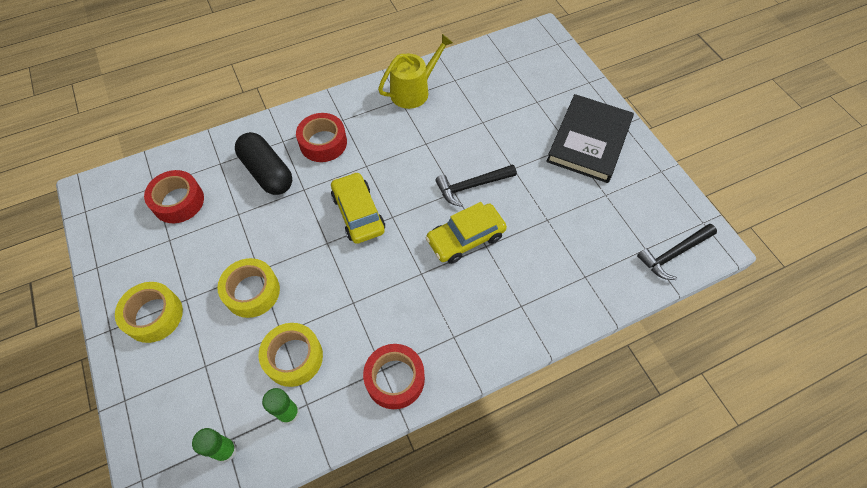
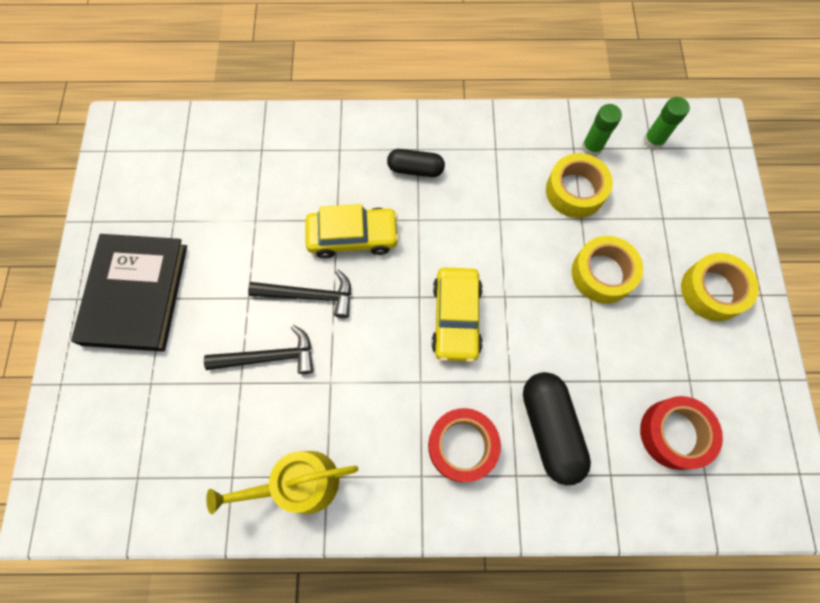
camera: 155 degrees left, 10 degrees up
red tape [363,344,425,409] -> none
black book [546,94,634,183] -> black book turned 45 degrees counterclockwise [71,234,187,352]
black hammer [637,224,717,280] -> black hammer moved to [204,325,314,374]
none -> black capsule [387,149,445,177]

